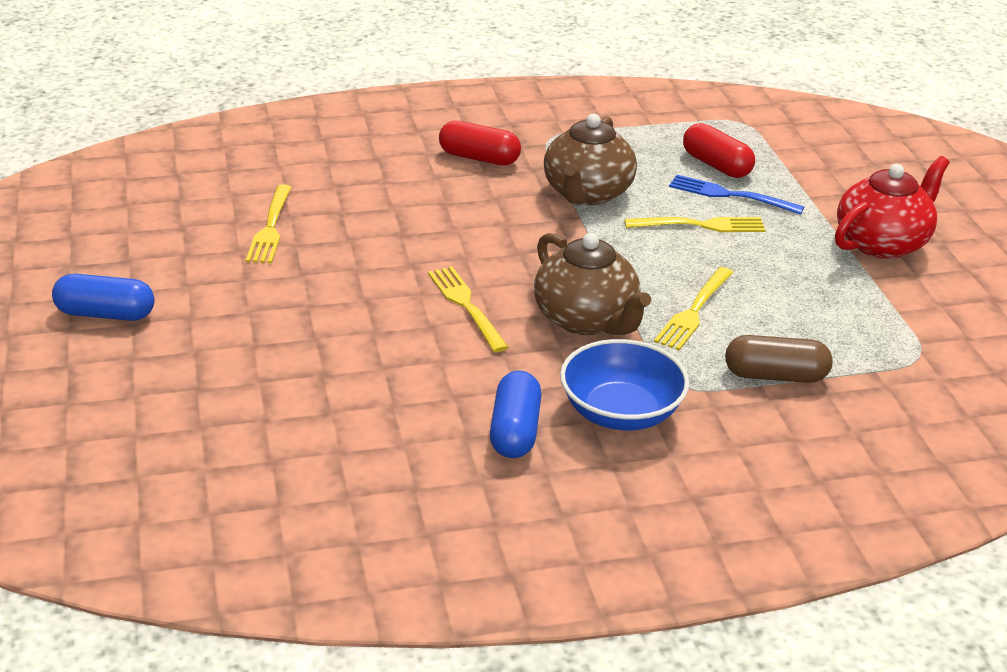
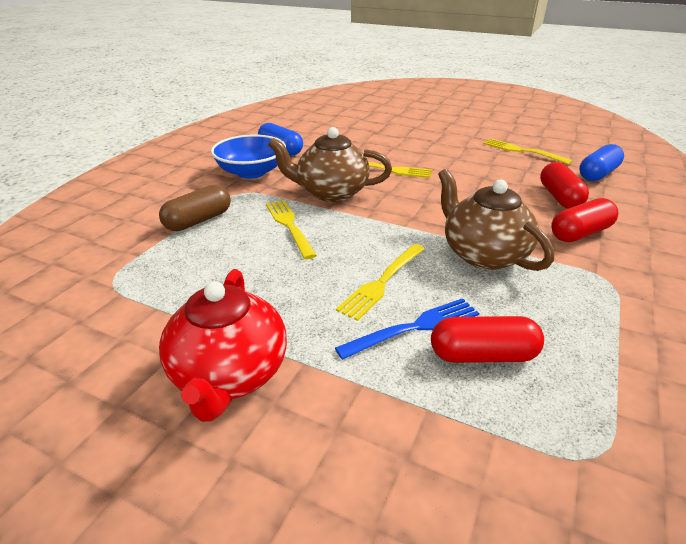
camera: 130 degrees right, 0 degrees up
blue capsule [52,274,154,321] -> blue capsule moved to [579,144,624,181]
none -> red capsule [540,162,589,209]

